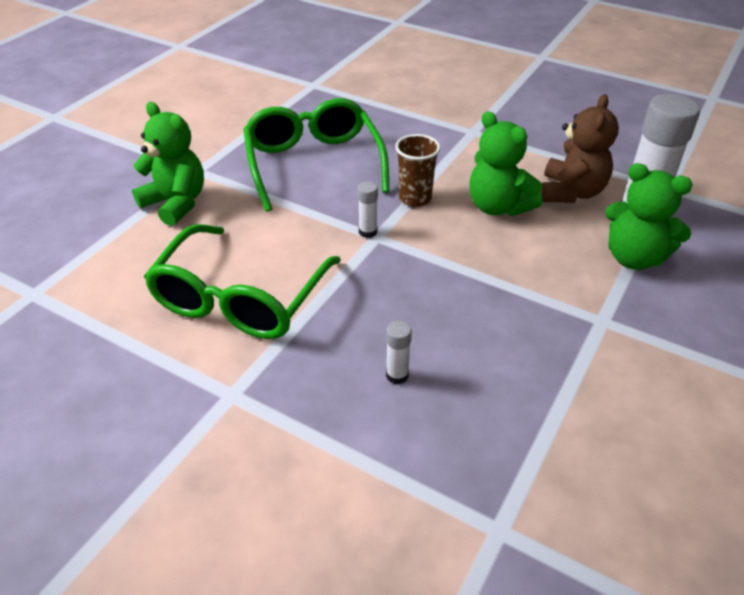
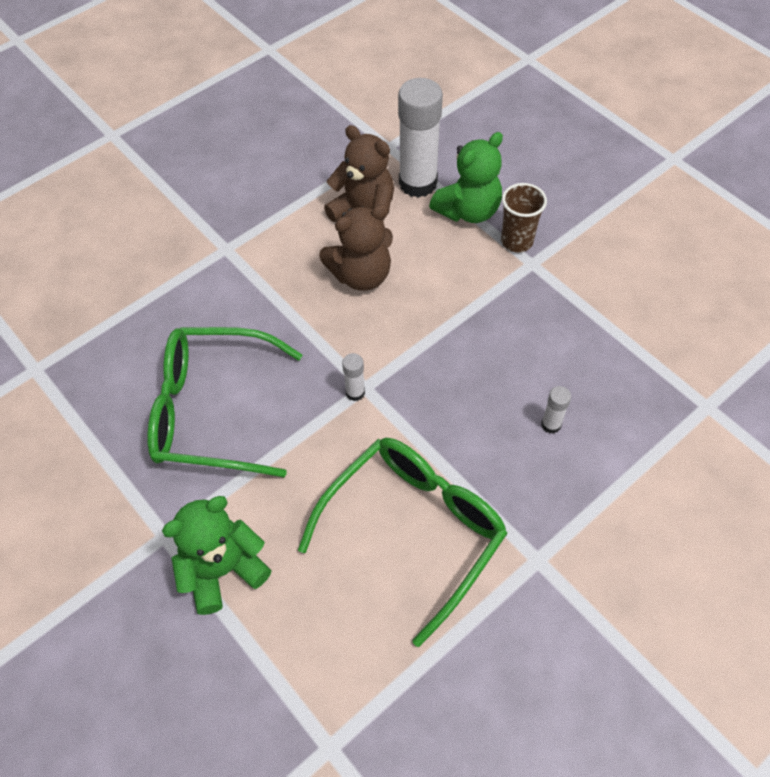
camera: 70 degrees left, 15 degrees up
green glasses [144,224,341,339] -> green glasses turned 90 degrees counterclockwise [298,438,508,647]
brown cup [395,134,441,207] -> brown cup moved to [501,183,547,252]
green teddy bear [469,111,542,216] -> brown teddy bear [319,204,393,291]

